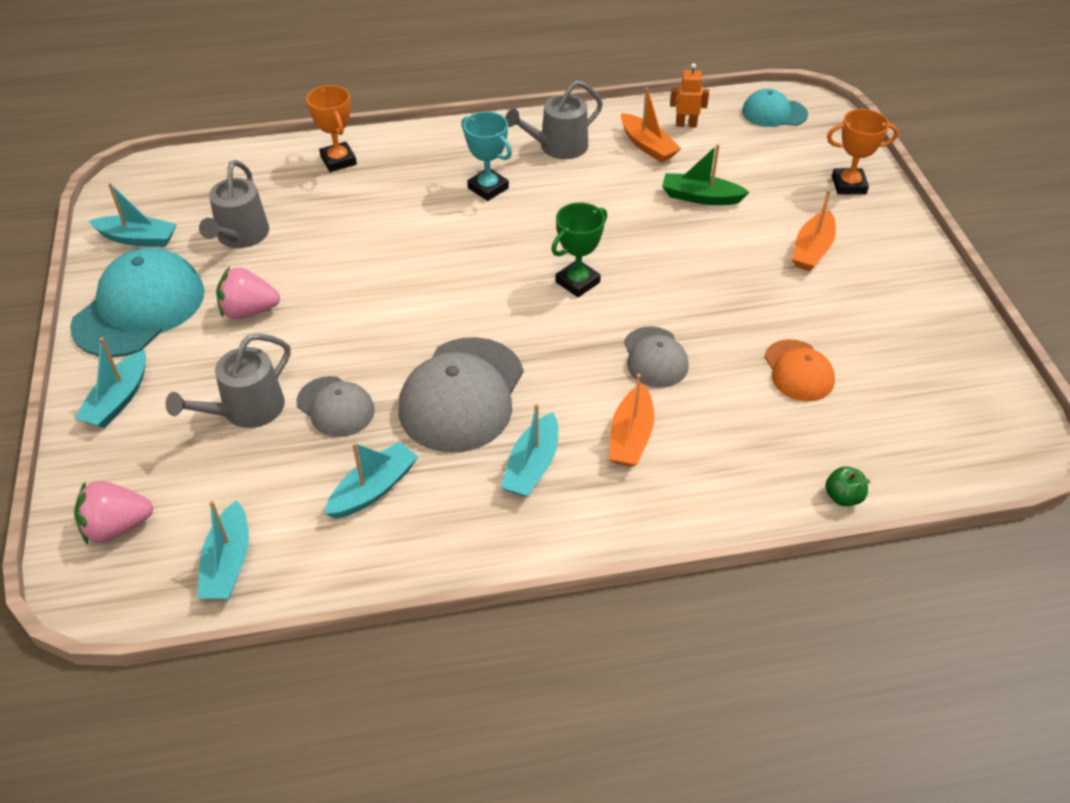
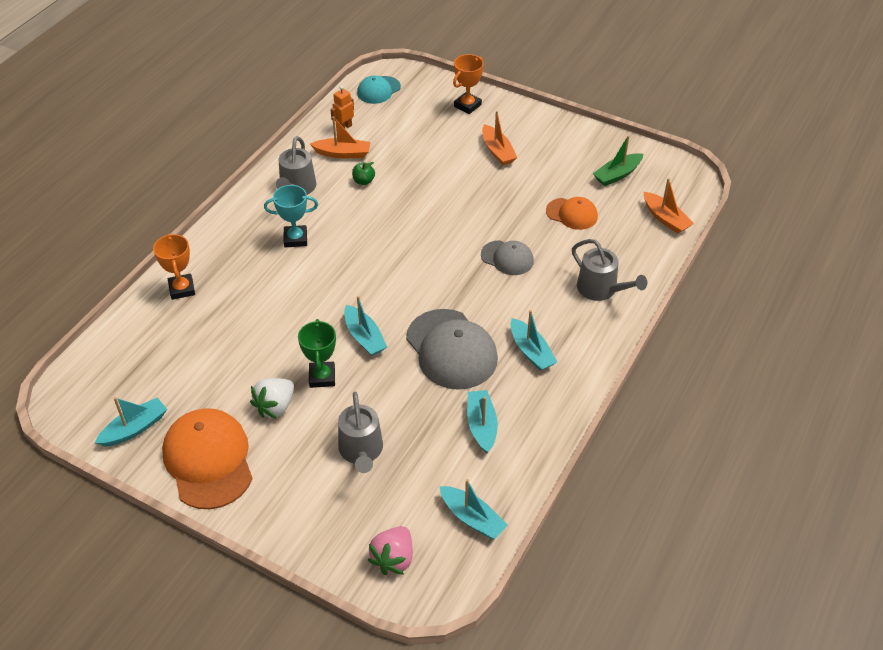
camera: 50 degrees left, 0 degrees up
turquoise cap [70,248,204,358] -> orange cap [162,408,253,509]
turquoise boat [74,337,146,428] -> turquoise boat moved to [344,296,387,356]
grey watering can [199,160,269,248] -> grey watering can moved to [572,239,647,301]
pink strawberry [216,267,280,319] -> white strawberry [250,378,294,419]
grey cap [296,376,375,437] -> none
orange trophy [306,85,357,172] -> orange trophy turned 60 degrees clockwise [153,233,195,300]
green trophy [551,203,607,297] -> green trophy moved to [298,319,336,388]
orange boat [609,374,654,467] -> orange boat moved to [644,178,694,234]
green boat [662,144,750,205] -> green boat moved to [593,135,643,186]
green apple [825,466,870,507] -> green apple moved to [352,162,375,185]

